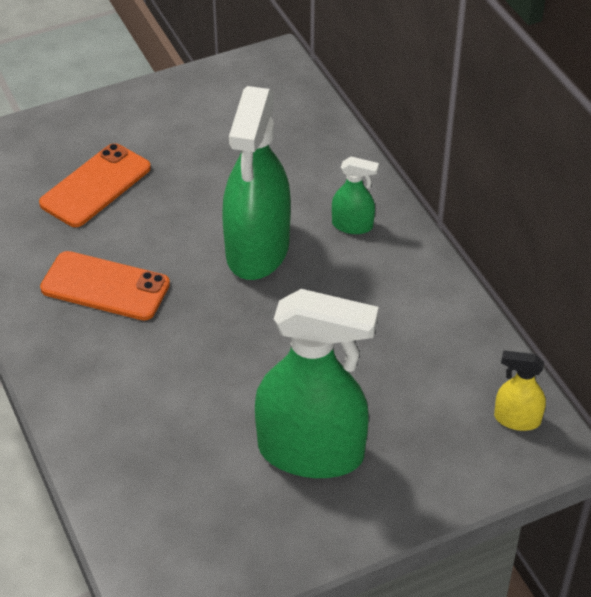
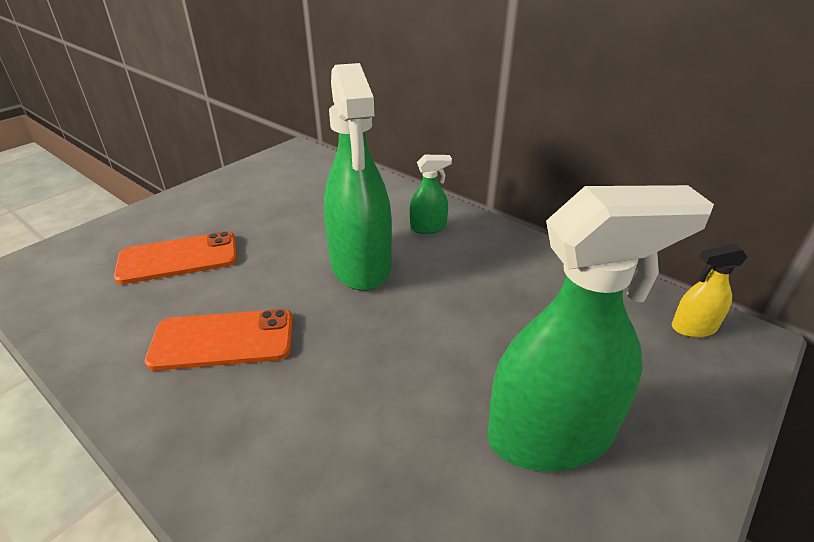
camera: 25 degrees left, 10 degrees down
orange phone [39,143,151,227] -> orange phone turned 60 degrees clockwise [114,231,237,284]

